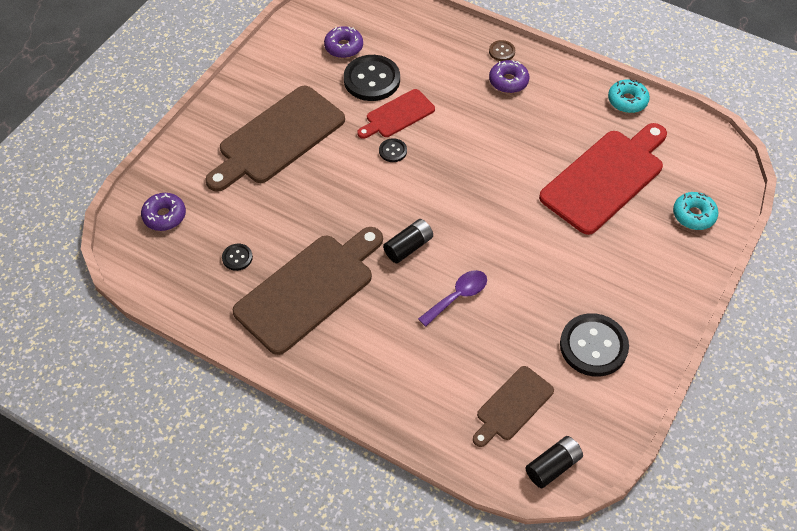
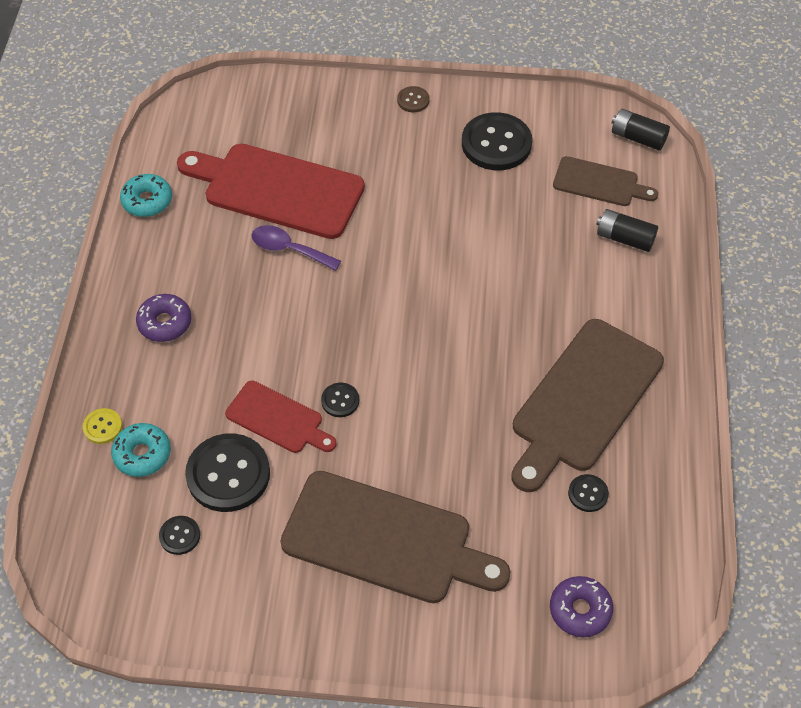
camera: 115 degrees left, 0 degrees up
brown cutting board [232,227,383,355] -> brown cutting board turned 75 degrees counterclockwise [511,319,664,492]
purple donut [324,26,363,58] -> black button [159,516,200,555]
black battery [383,219,433,263] -> black battery moved to [596,209,658,252]
purple spoon [418,270,487,327] -> purple spoon moved to [252,225,341,271]
brown button [489,40,515,61] -> brown button moved to [397,86,430,113]
turquoise donut [673,192,718,230] -> turquoise donut moved to [111,423,171,477]
none -> yellow button [83,408,122,444]

